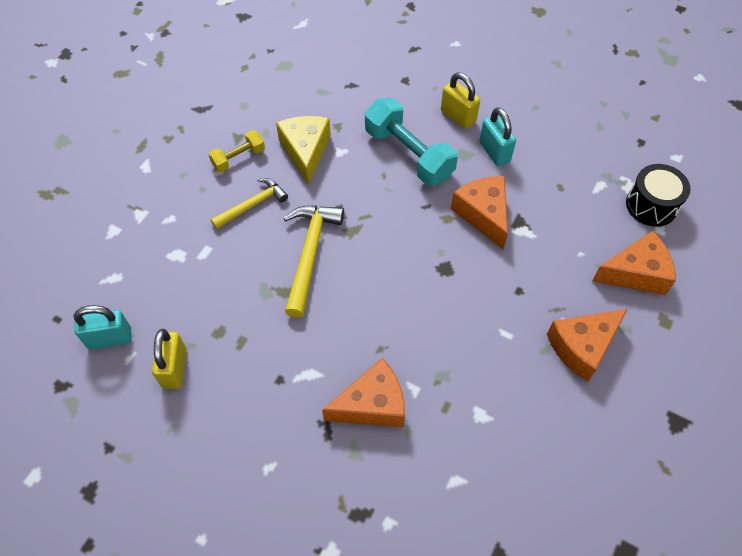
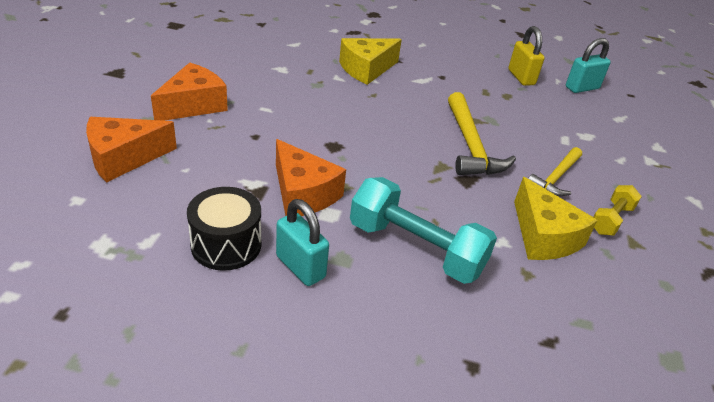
camera: 160 degrees right, 20 degrees down
orange cheese [322,358,405,427] -> yellow cheese [339,38,402,85]
yellow padlock [441,72,480,129] -> none
black drum [626,164,691,227] -> black drum moved to [187,187,261,271]

